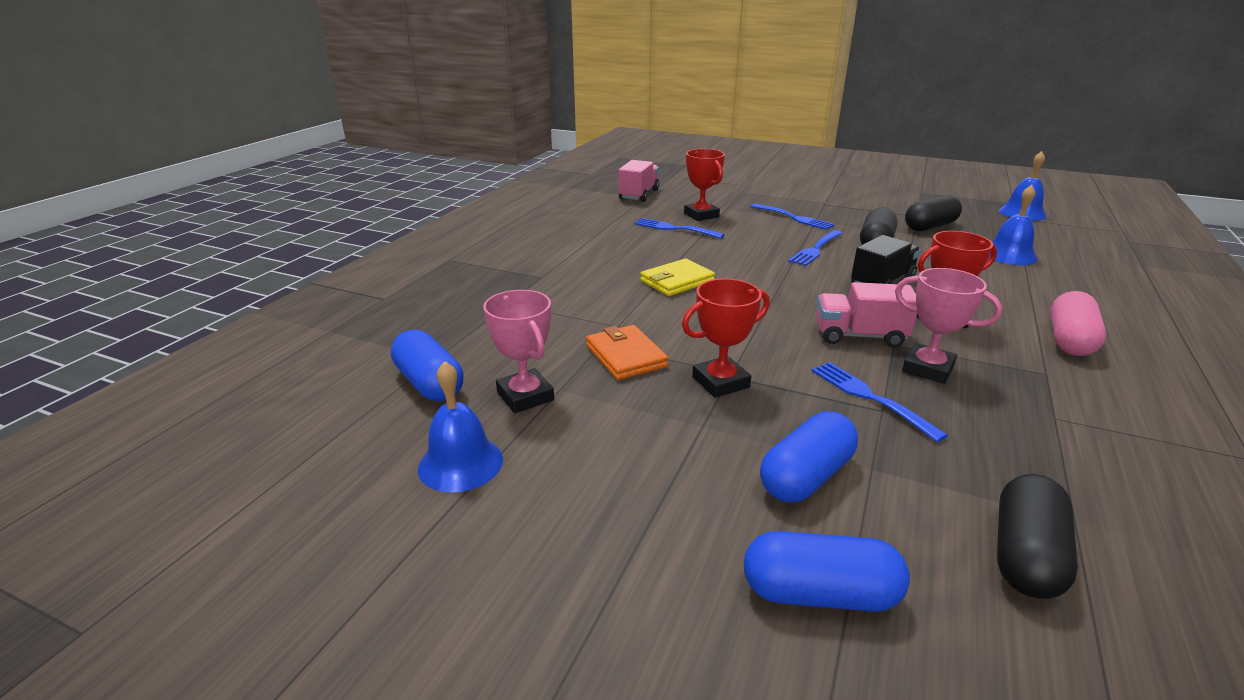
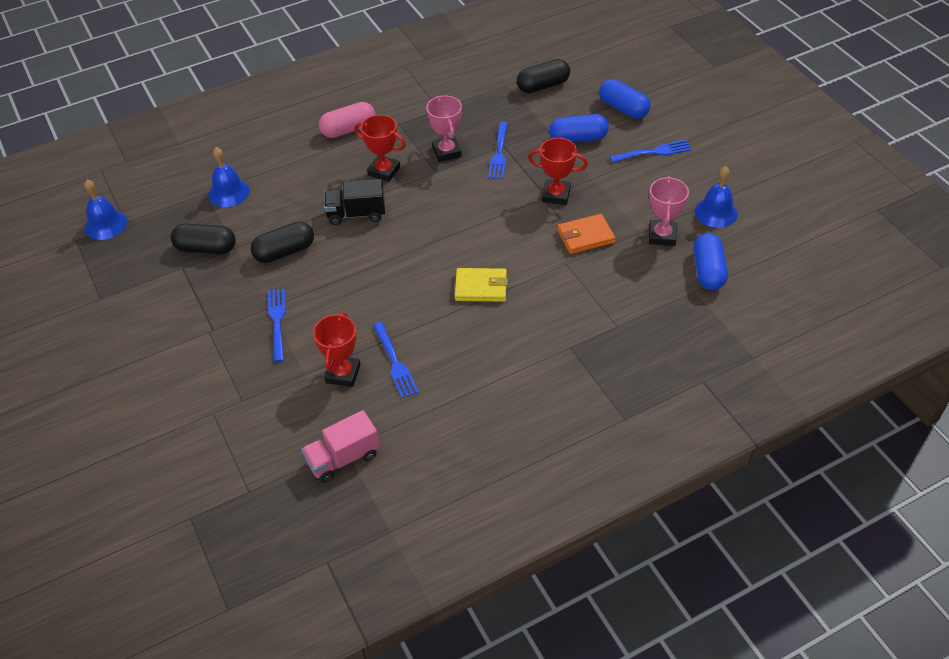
camera: 140 degrees left, 20 degrees up
orange wallet [586,325,668,380] -> orange wallet turned 60 degrees clockwise [557,214,616,254]
blue fork [788,230,842,266] -> blue fork moved to [610,140,692,163]
pink truck [816,282,917,348] -> none

